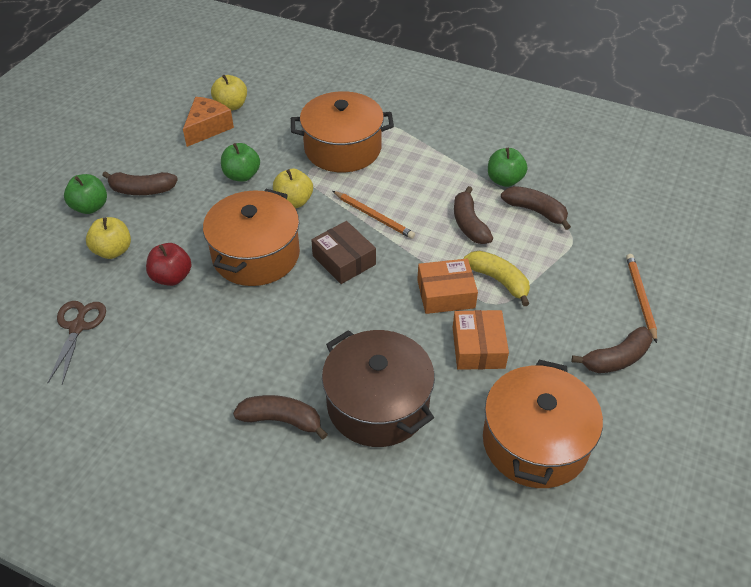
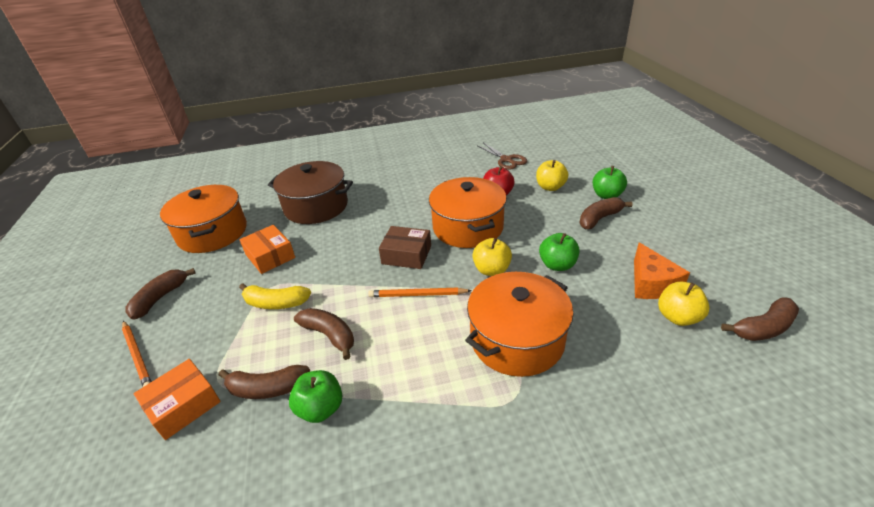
camera: 145 degrees right, 10 degrees down
brown banana [233,395,328,439] -> brown banana moved to [721,297,799,341]
orange box [417,259,478,314] -> orange box moved to [134,359,221,440]

